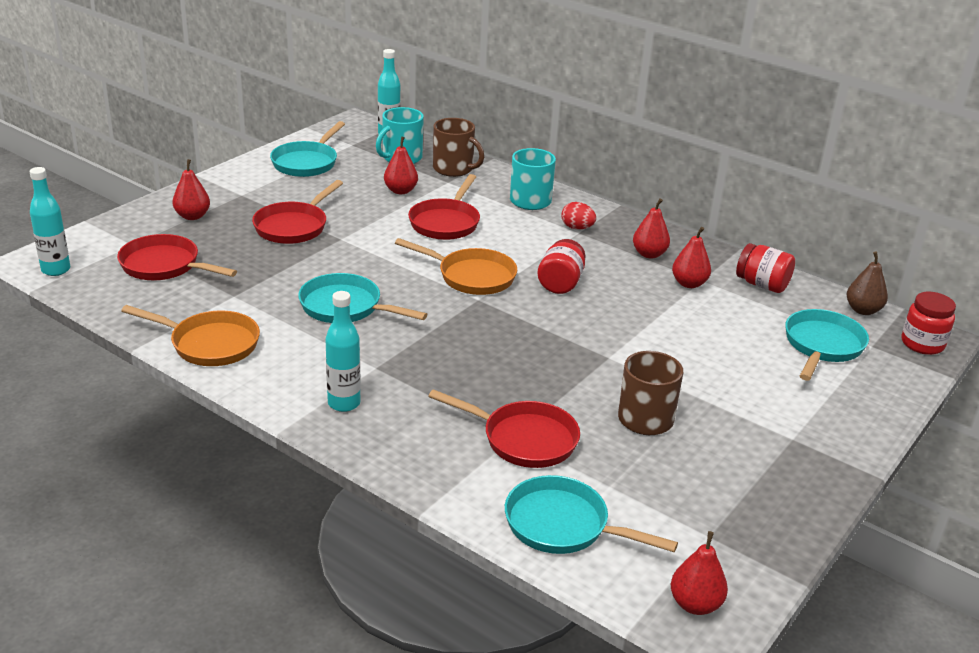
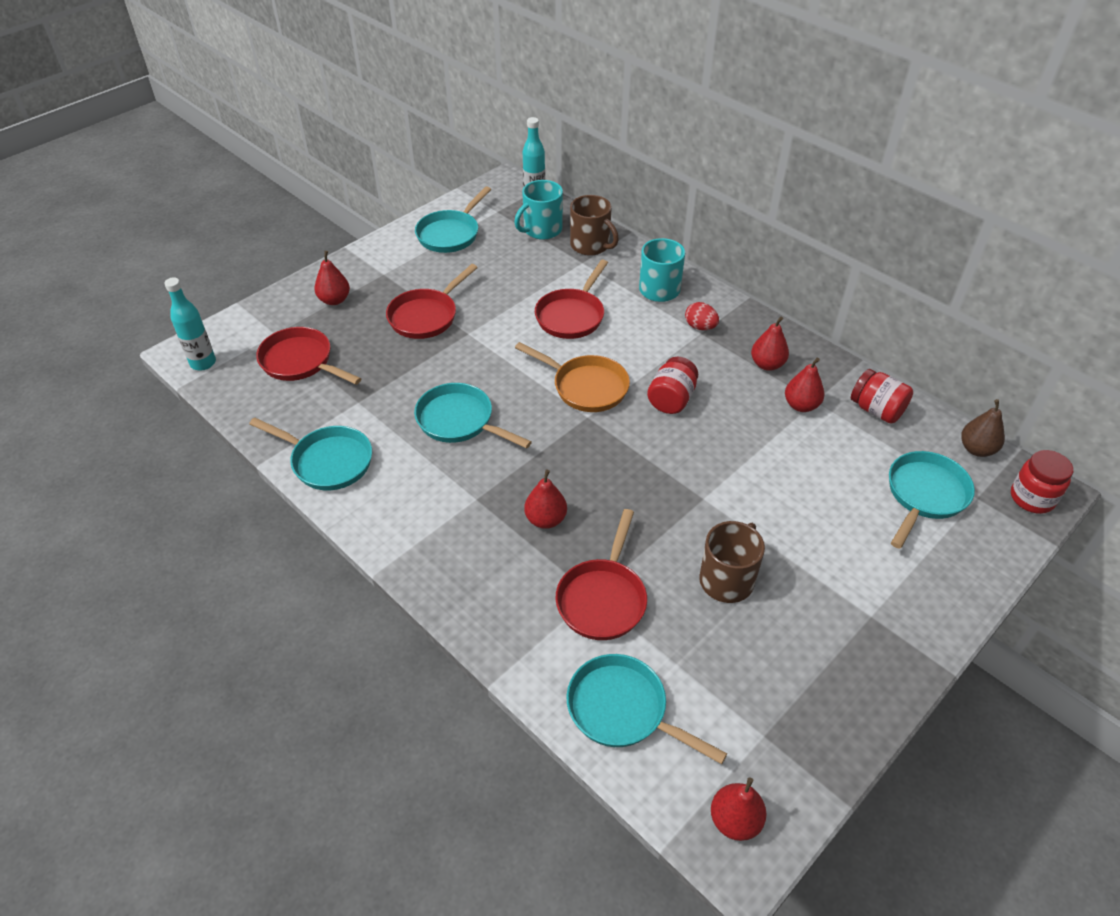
camera: 10 degrees right, 15 degrees up
orange pan [121,305,260,366] -> turquoise pan [249,417,372,490]
turquoise bottle [326,291,361,412] -> none
red pear [384,136,418,194] -> red pear moved to [524,469,567,529]
red pan [428,389,580,468] -> red pan turned 75 degrees clockwise [556,509,647,640]

